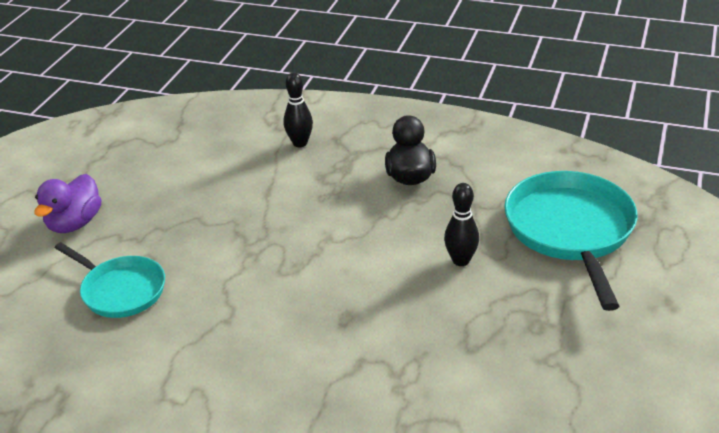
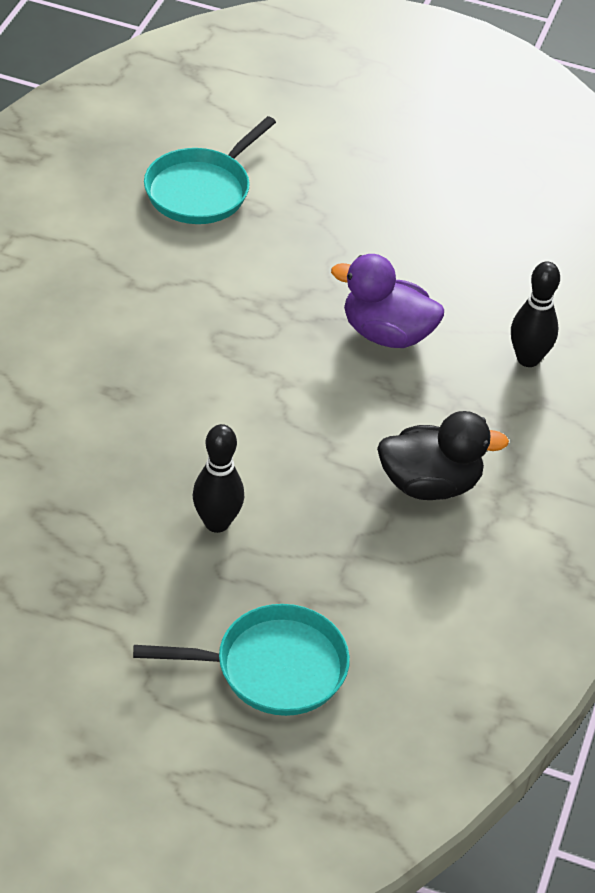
camera: 85 degrees right, 10 degrees up
purple duck [34,174,101,233] -> purple duck moved to [331,254,444,348]
turquoise pan [504,171,638,311] -> turquoise pan [133,604,350,716], size x0.62

